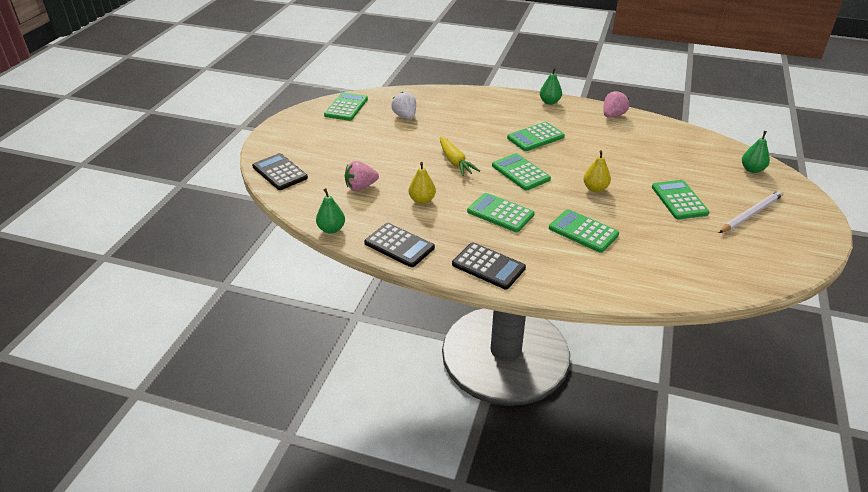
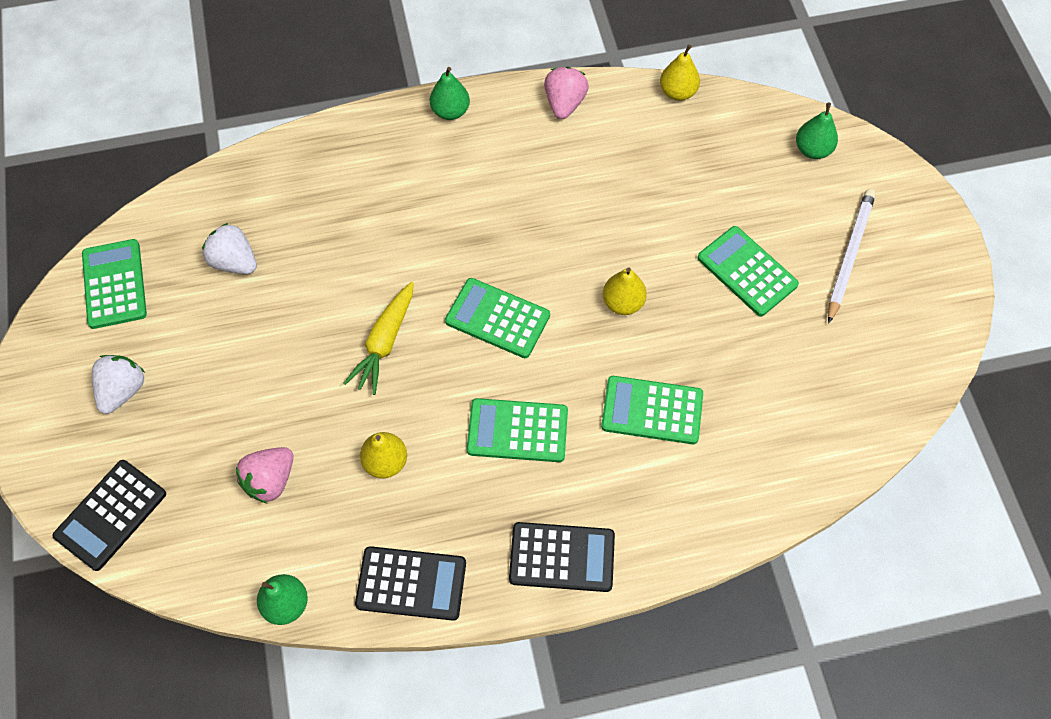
camera: 30 degrees left, 25 degrees up
black calculator [252,153,308,190] -> black calculator turned 75 degrees counterclockwise [52,460,166,571]
yellow carrot [440,137,480,176] -> yellow carrot turned 75 degrees clockwise [343,282,414,395]
green calculator [507,122,565,151] -> none
none -> white strawberry [92,355,145,414]
none -> yellow pear [660,44,700,101]

